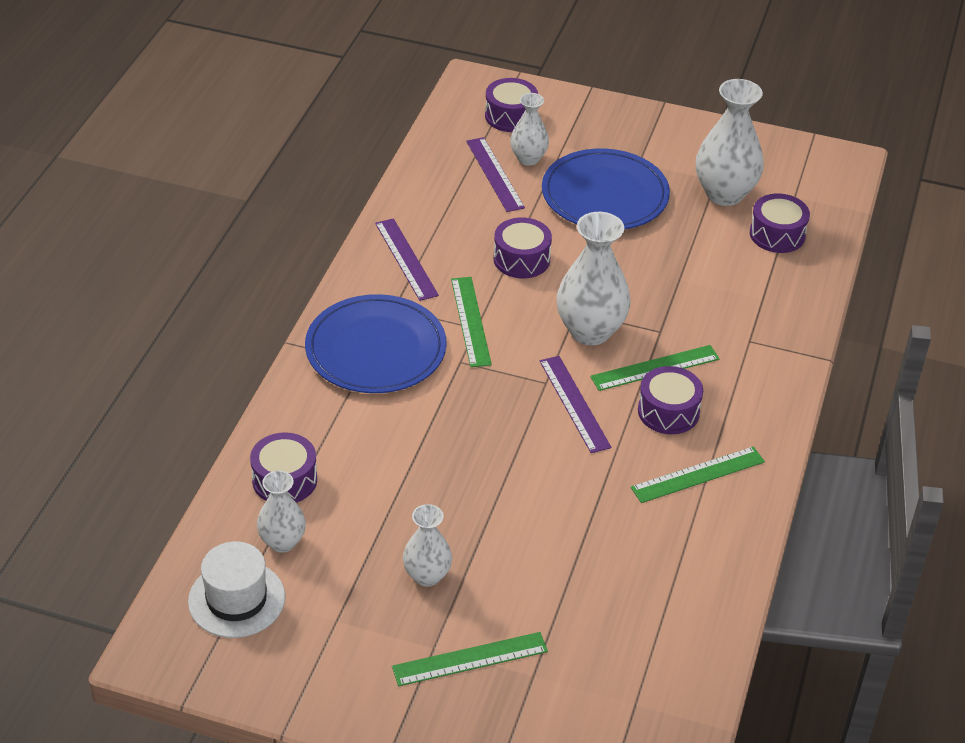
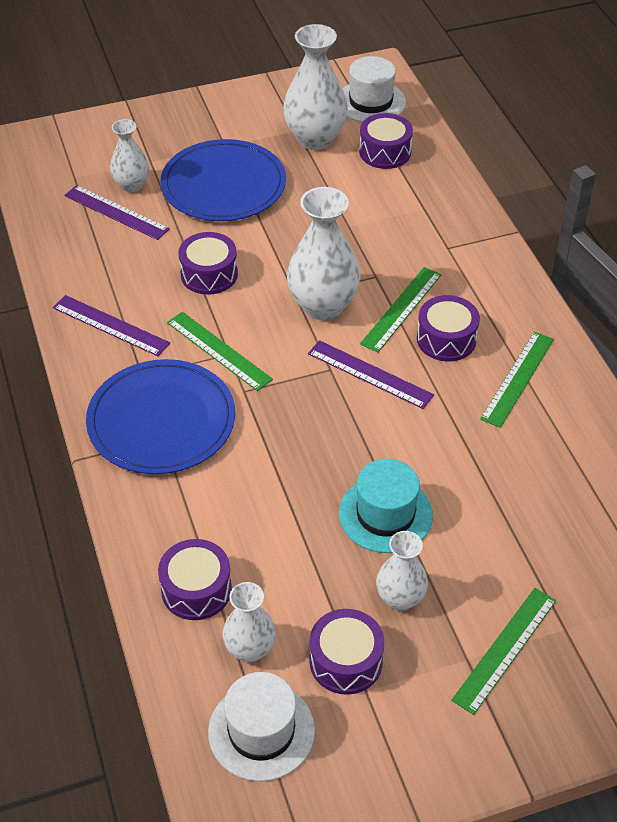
camera: 35 degrees left, 5 degrees up
purple drum [485,78,538,132] -> purple drum moved to [309,609,384,695]
none -> turquoise hat [339,459,433,553]
none -> white hat [343,56,406,122]

